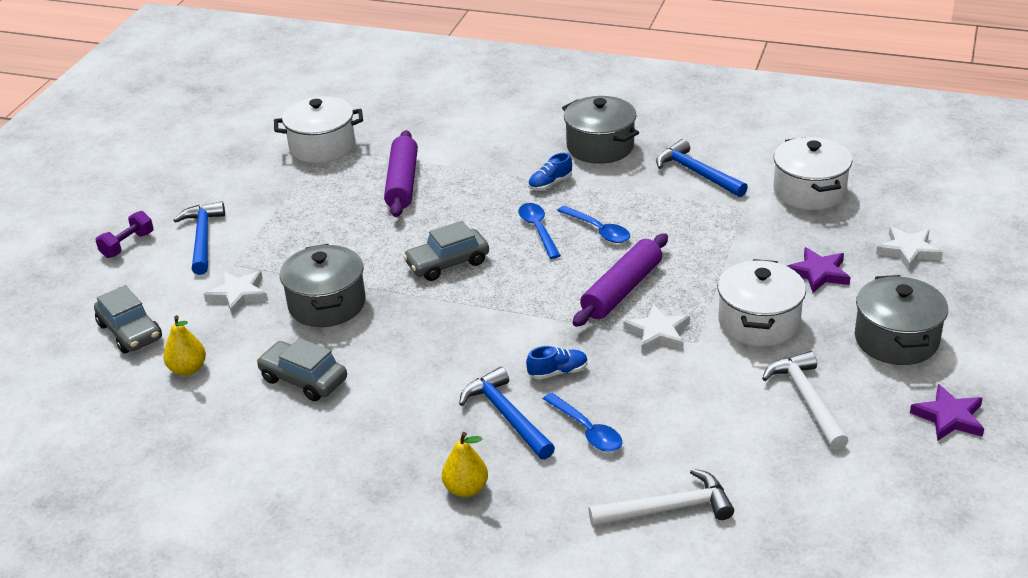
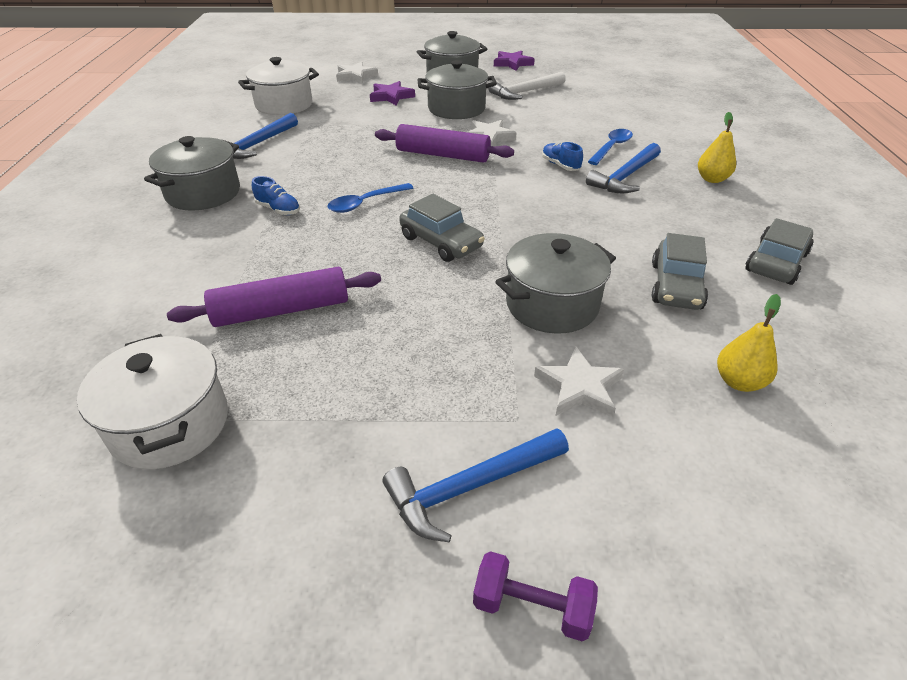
camera: 110 degrees left, 5 degrees up
grey car [94,285,162,354] -> grey car moved to [745,218,814,285]
blue spoon [557,206,630,243] -> none
white hammer [588,468,734,527] -> none
white pot [718,259,806,347] -> grey pot [417,60,497,119]

